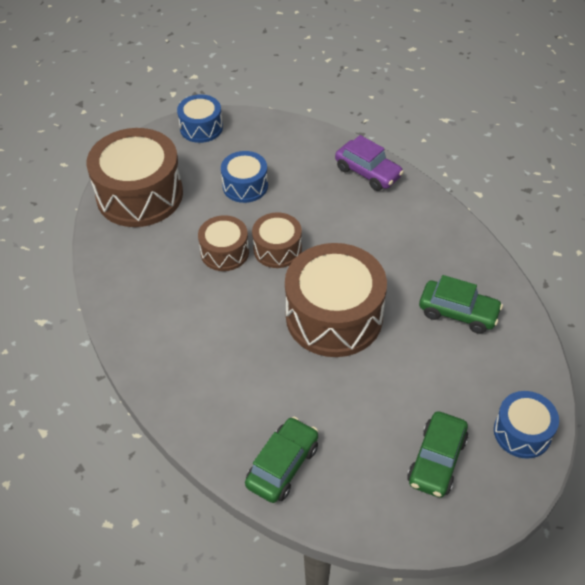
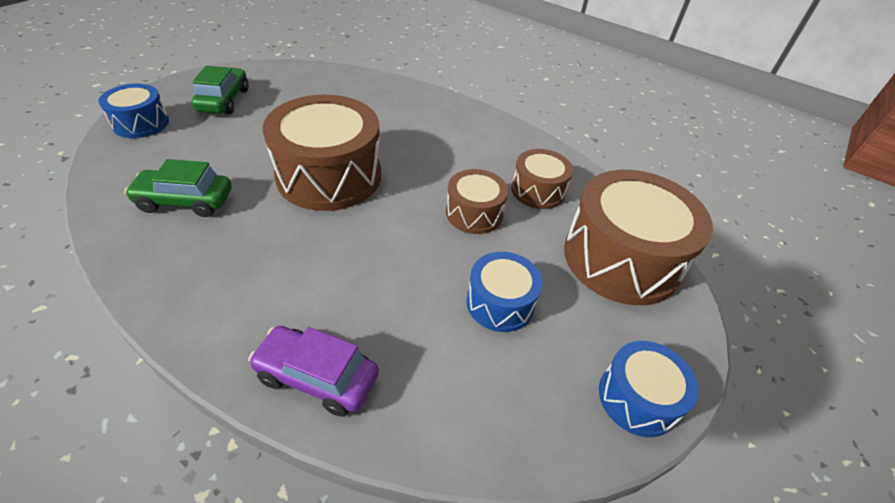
camera: 155 degrees right, 5 degrees down
green car [245,417,318,503] -> none
brown drum [252,212,302,268] -> brown drum moved to [511,149,573,209]

